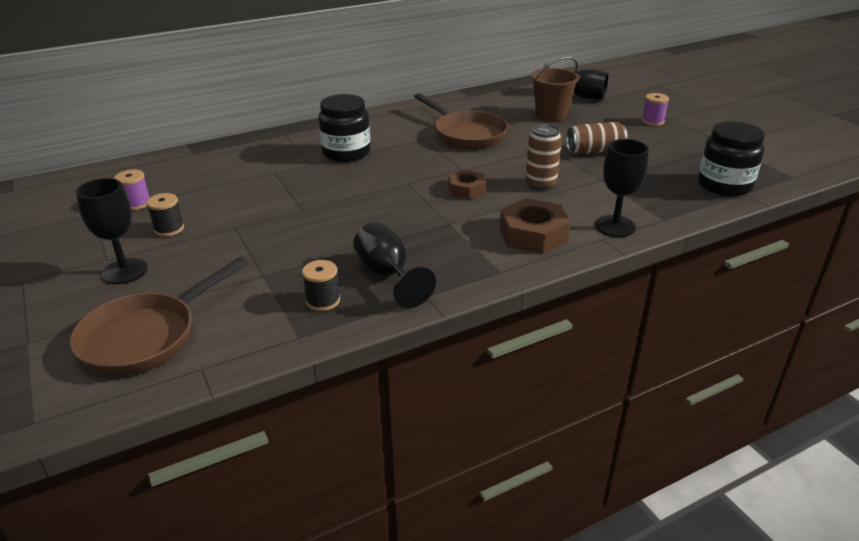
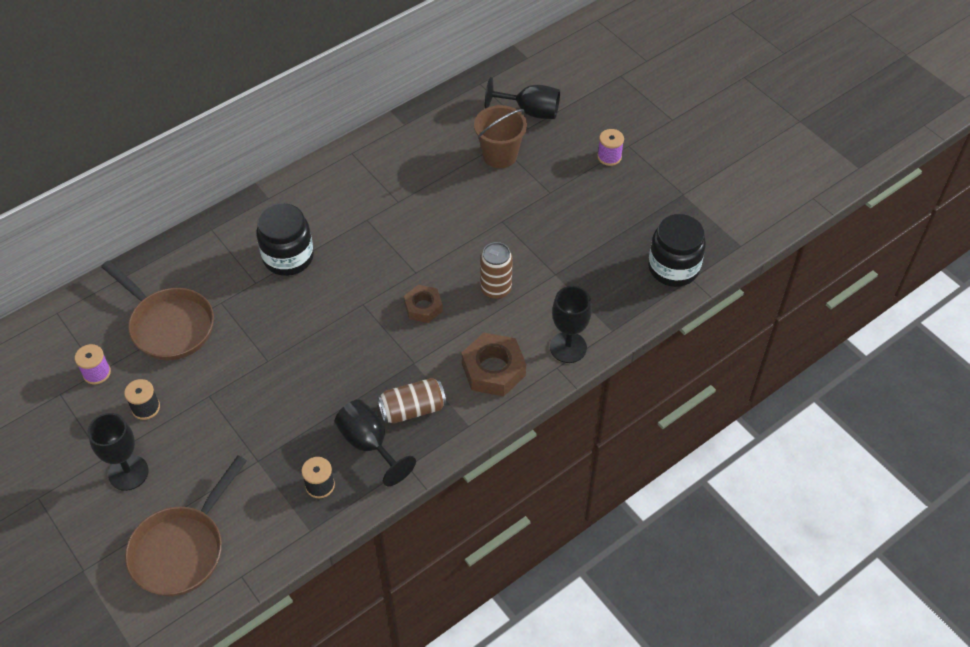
camera: 10 degrees left, 20 degrees up
brown pan [414,93,508,149] -> brown pan moved to [101,260,214,360]
brown can [566,122,628,154] -> brown can moved to [377,378,446,424]

